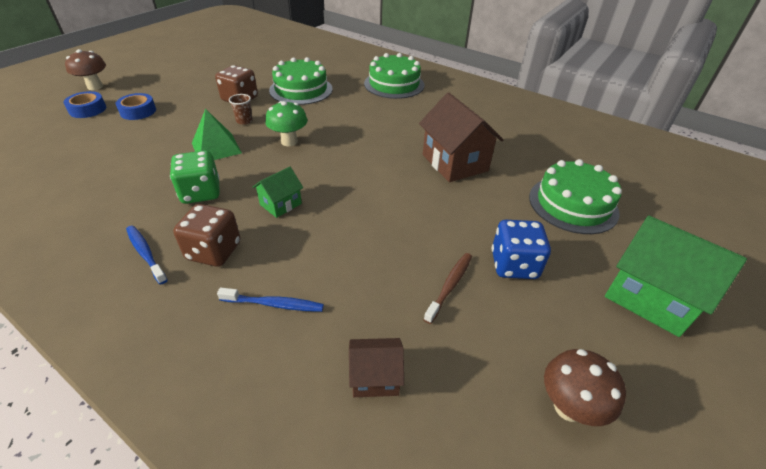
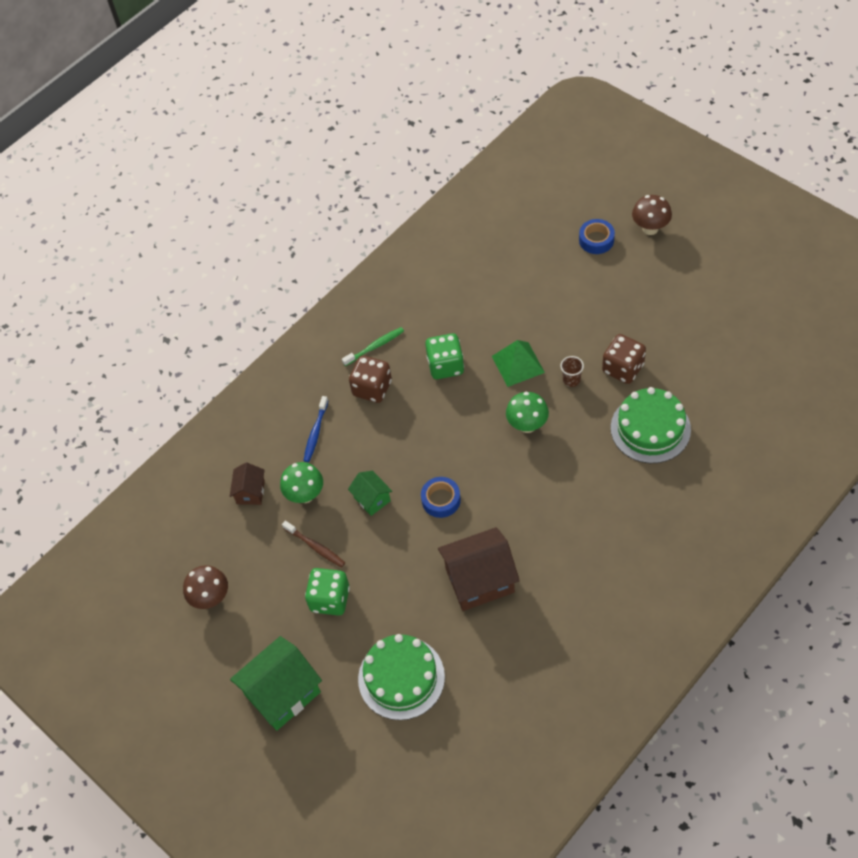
camera: 105 degrees right, 15 degrees up
blue tape [116,93,156,120] -> blue tape moved to [421,477,461,518]
blue toothbrush [126,225,168,285] -> green toothbrush [342,327,404,366]
green house [253,167,303,218] -> green house moved to [348,471,392,516]
green cake [364,53,425,99] -> none
blue dice [492,220,551,279] -> green dice [305,568,350,616]
none -> green mushroom [280,462,323,503]

